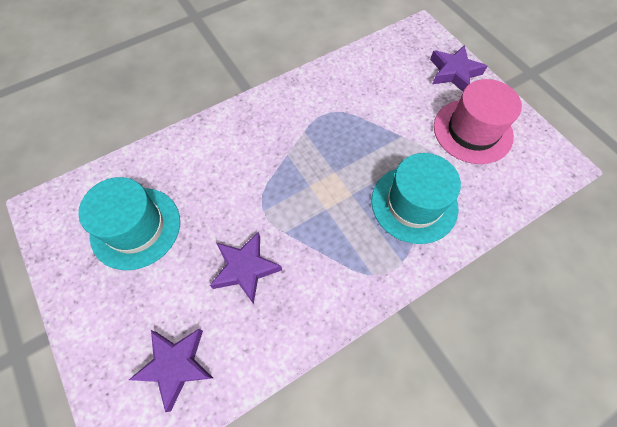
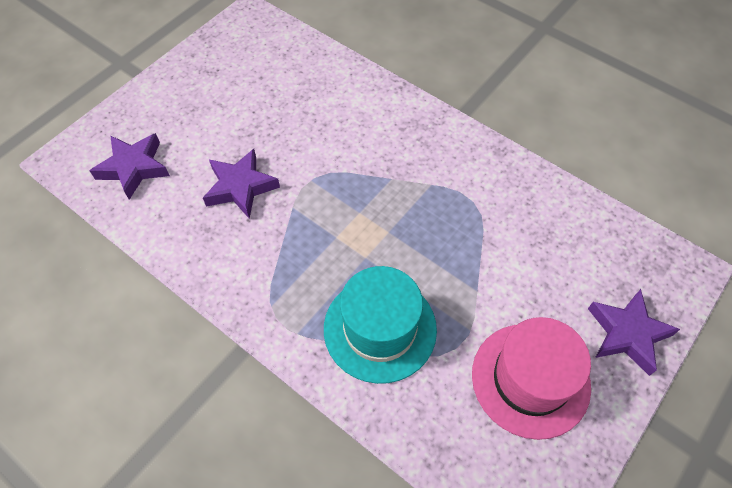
camera: 70 degrees right, 5 degrees down
turquoise hat [78,177,180,270] -> none

